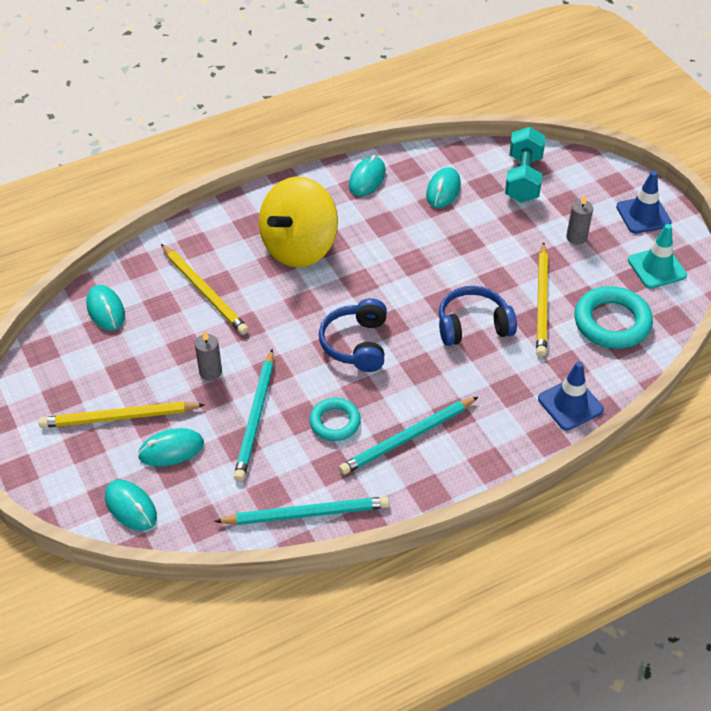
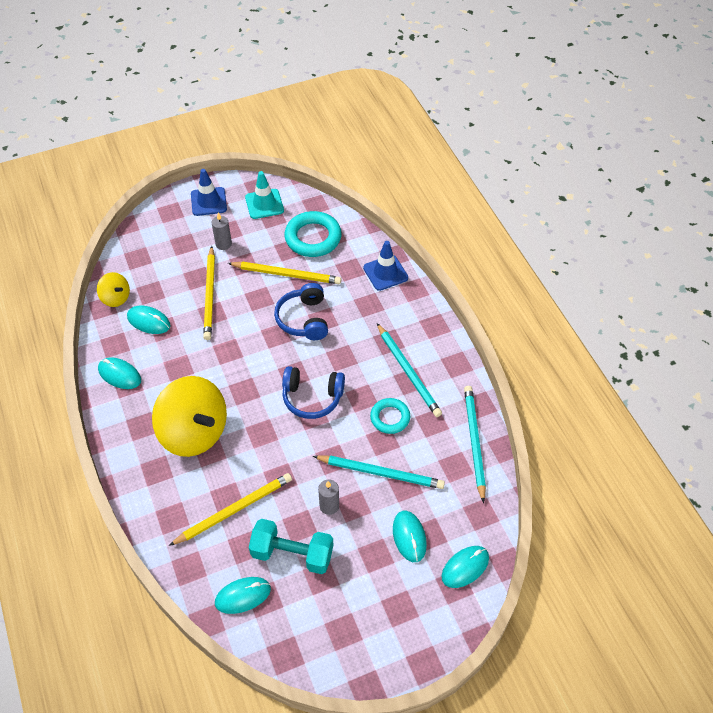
camera: 85 degrees left, 5 degrees up
yellow pencil [39,402,205,428] -> yellow pencil moved to [203,246,215,340]
turquoise dumbbell [505,127,546,203] -> turquoise dumbbell moved to [249,519,333,574]
none -> yellow spinning top [97,272,130,307]

